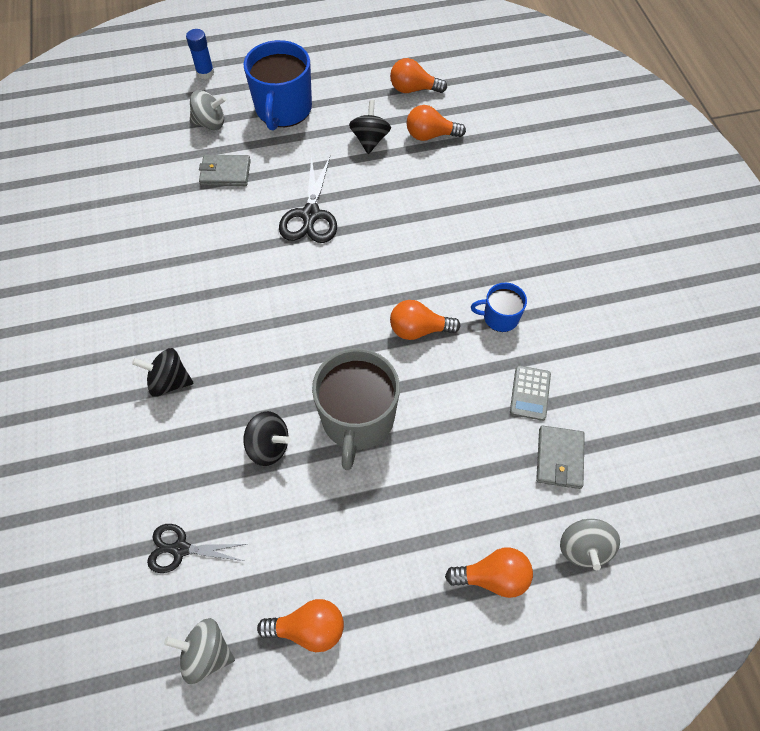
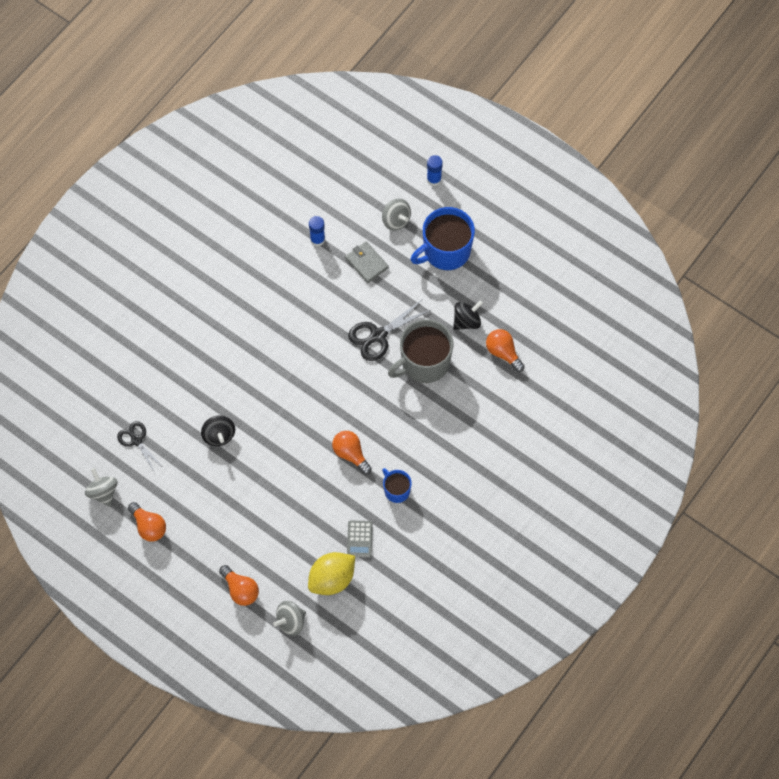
camera: 50 degrees right, 5 degrees up
black spinning top [132,348,193,397] -> none
grey mug [312,348,400,470] -> grey mug moved to [388,319,453,383]
orange light bulb [390,58,447,93] -> none
grey calculator [510,366,551,421] -> grey calculator turned 60 degrees counterclockwise [347,520,373,558]
grey wallet [536,425,585,489] -> yellow lemon [308,552,355,595]
none -> blue glue stick [309,216,325,247]

